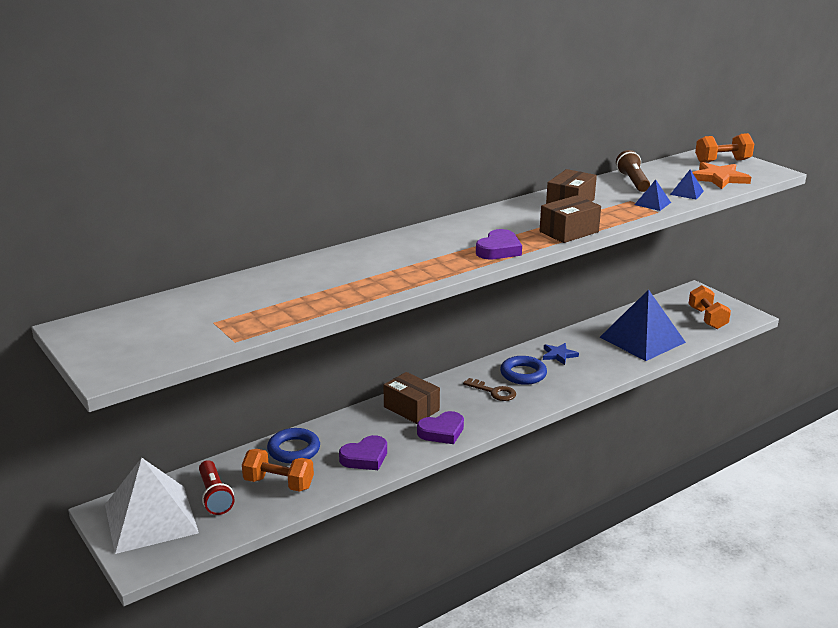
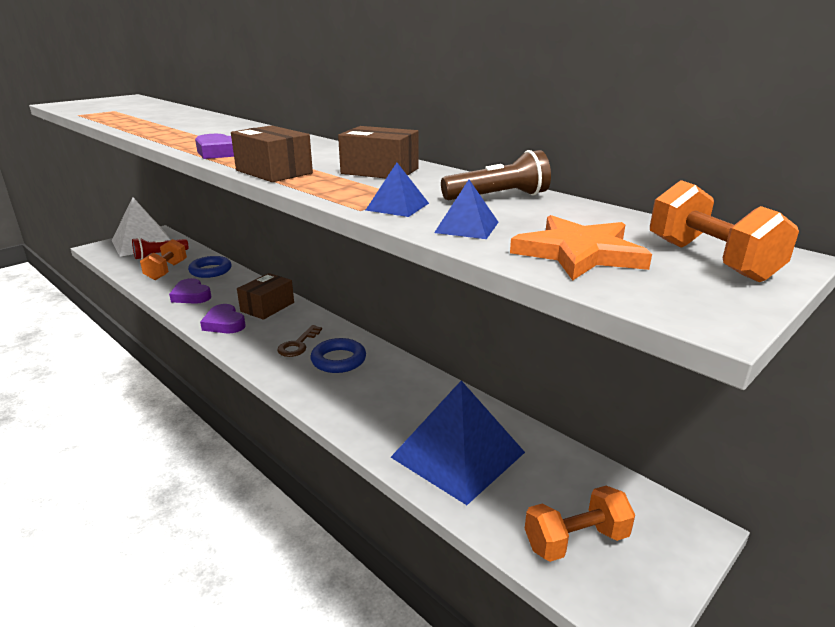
camera: 80 degrees right, 0 degrees up
blue star [543,343,579,365] -> none

